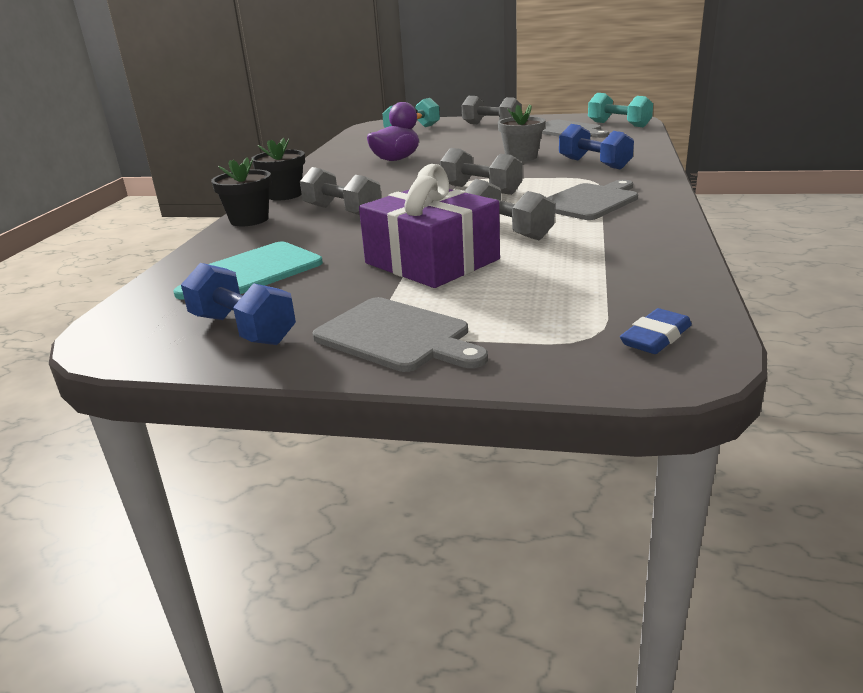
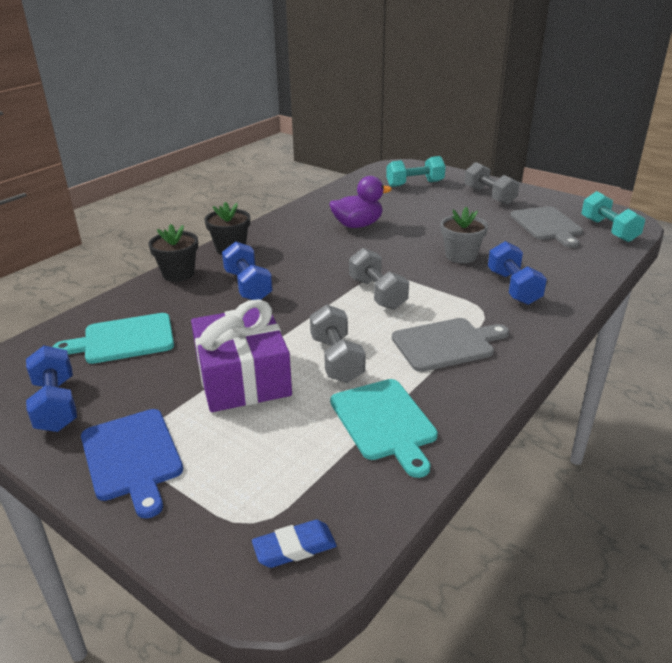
camera: 25 degrees right, 5 degrees up
grey dumbbell [300,167,381,215] -> blue dumbbell [222,241,273,300]
grey cutting board [313,297,488,372] -> blue cutting board [81,409,183,519]
none -> turquoise cutting board [330,379,438,478]

